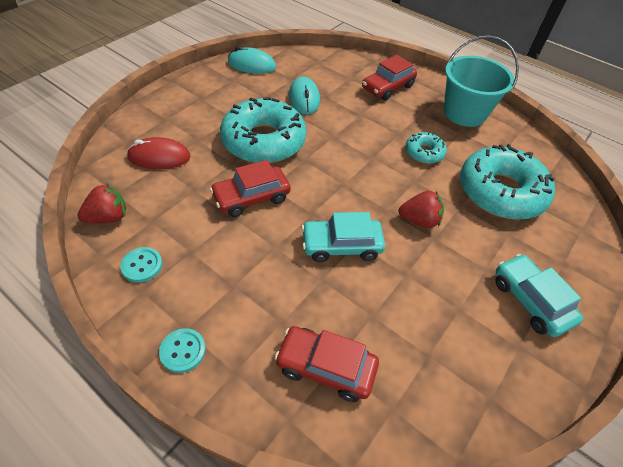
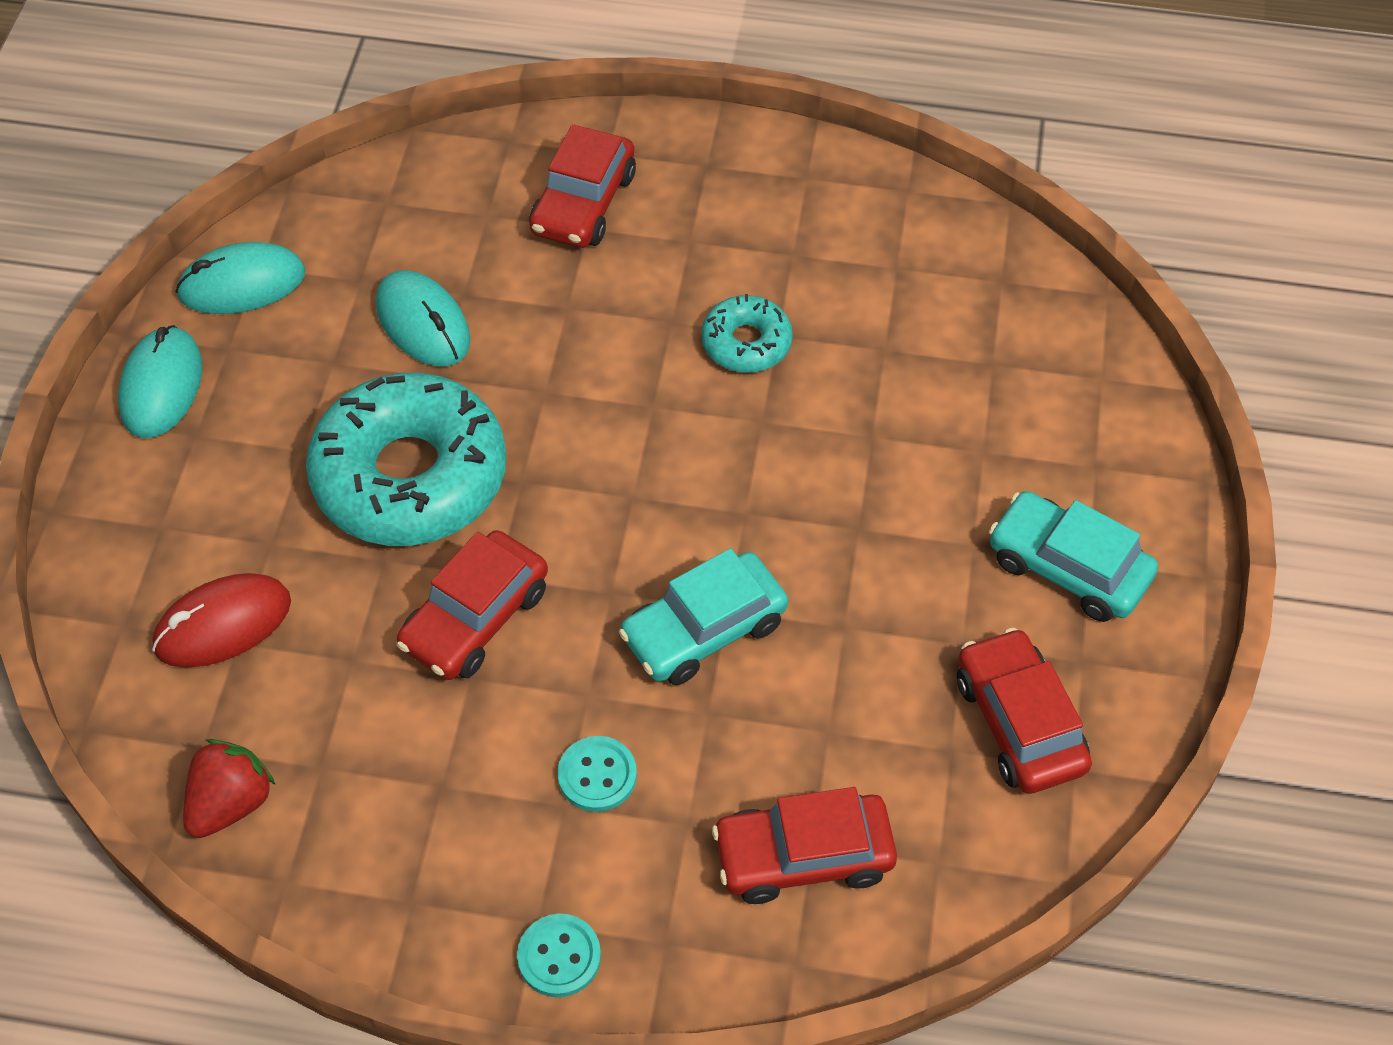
camera: 25 degrees left, 5 degrees up
turquoise button [120,247,162,283] -> turquoise button moved to [558,736,637,812]
red strawberry [398,191,444,228] -> none
turquoise bucket [443,35,519,127] -> none
turquoise donut [460,144,555,220] -> none
none -> turquoise mouse [118,325,202,438]
none -> red car [957,628,1092,794]

